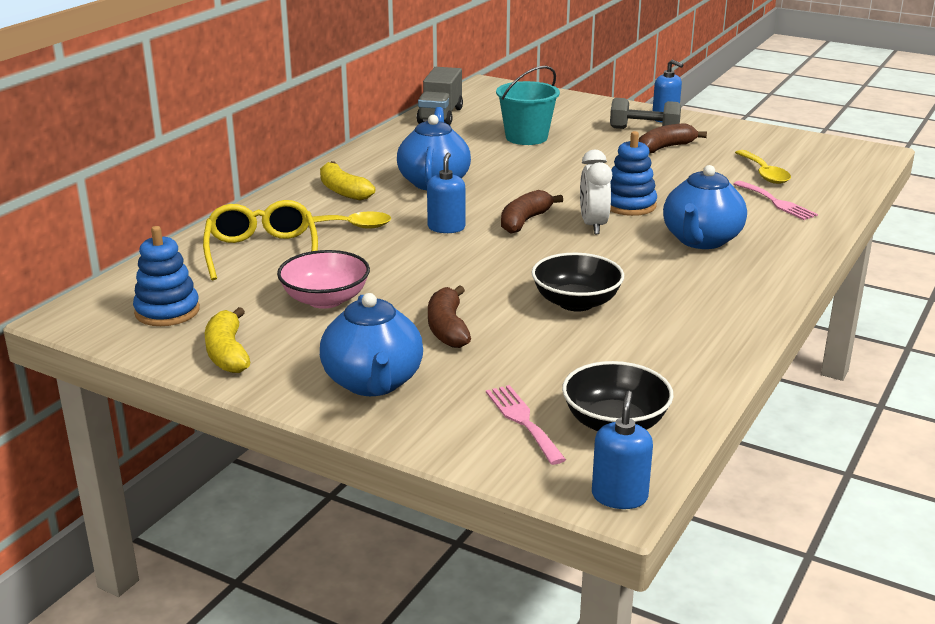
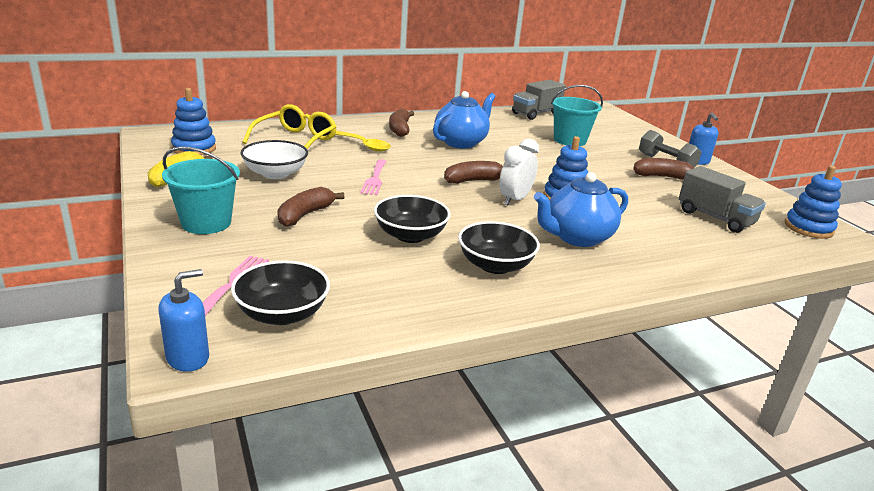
camera: 35 degrees right, 0 degrees up
pink bowl [277,250,370,309] -> white bowl [240,140,308,179]
yellow banana [320,161,375,201] -> brown banana [389,108,414,137]
blue teapot [320,293,423,396] -> turquoise bucket [162,147,240,234]
blue soap dispenser [427,152,465,233] -> none
pink fork [734,181,818,220] -> pink fork moved to [360,159,387,195]
yellow spoon [735,150,791,184] -> grey truck [679,166,766,233]
none -> black bowl [458,221,540,274]
none -> blue stacking toy [785,166,842,239]

